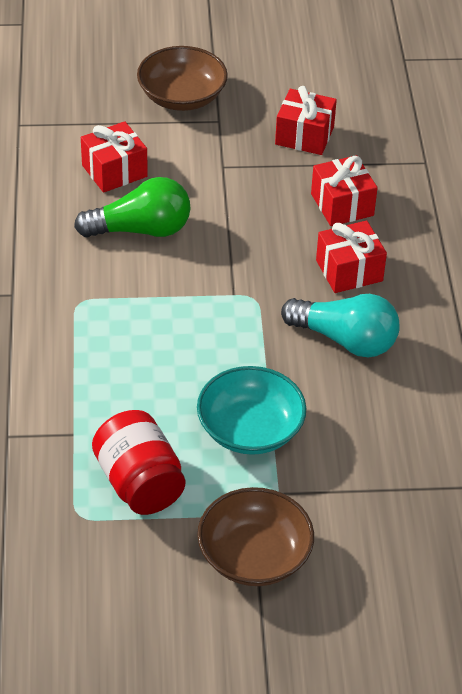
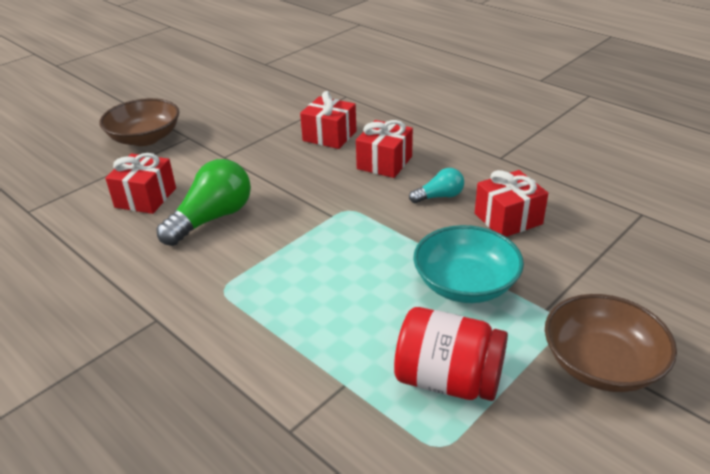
camera: 40 degrees left, 10 degrees down
red gift [275,86,337,155] -> red gift moved to [475,170,548,237]
turquoise light bulb [281,294,400,357] -> turquoise light bulb [409,168,464,203], size x0.54

